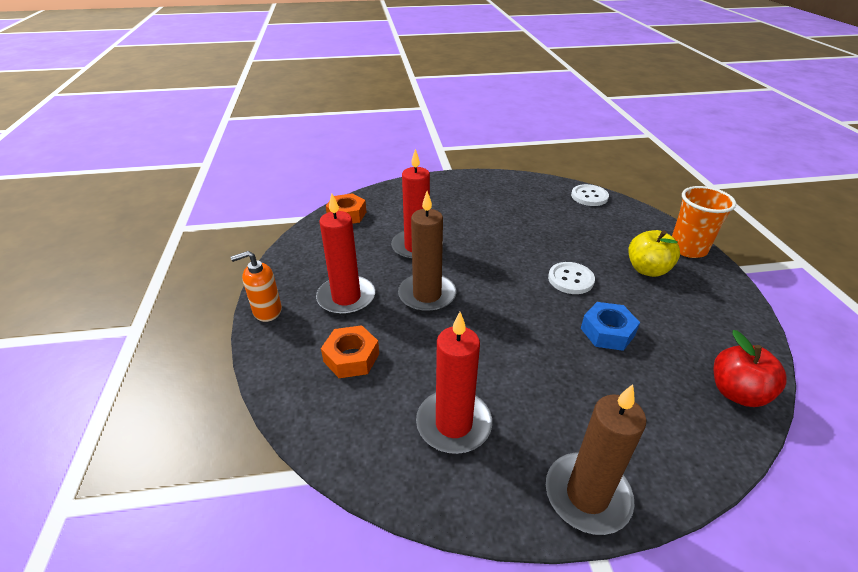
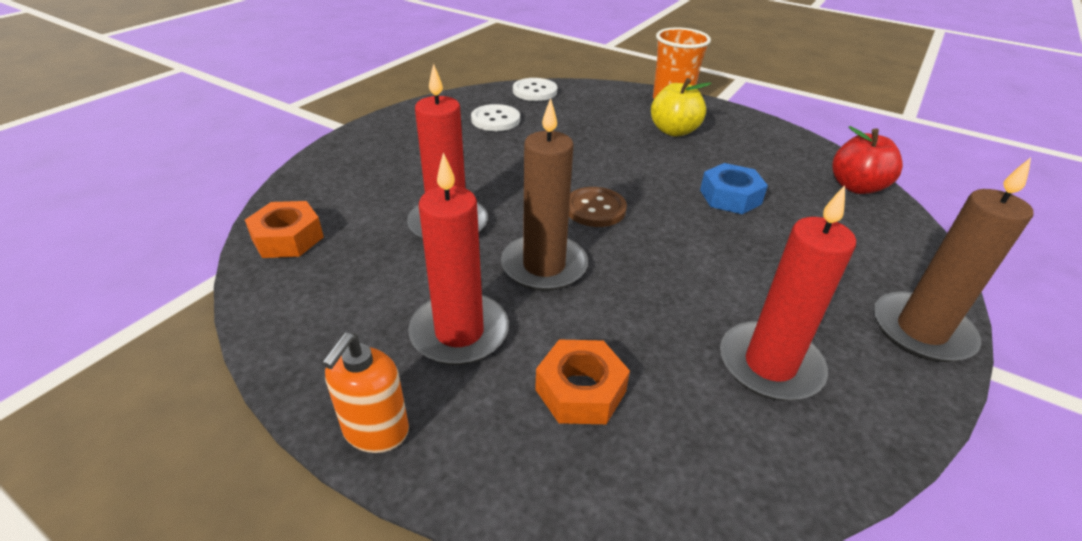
camera: 50 degrees left, 0 degrees up
white button [548,262,595,294] -> white button moved to [471,104,520,131]
none -> brown button [569,187,627,227]

